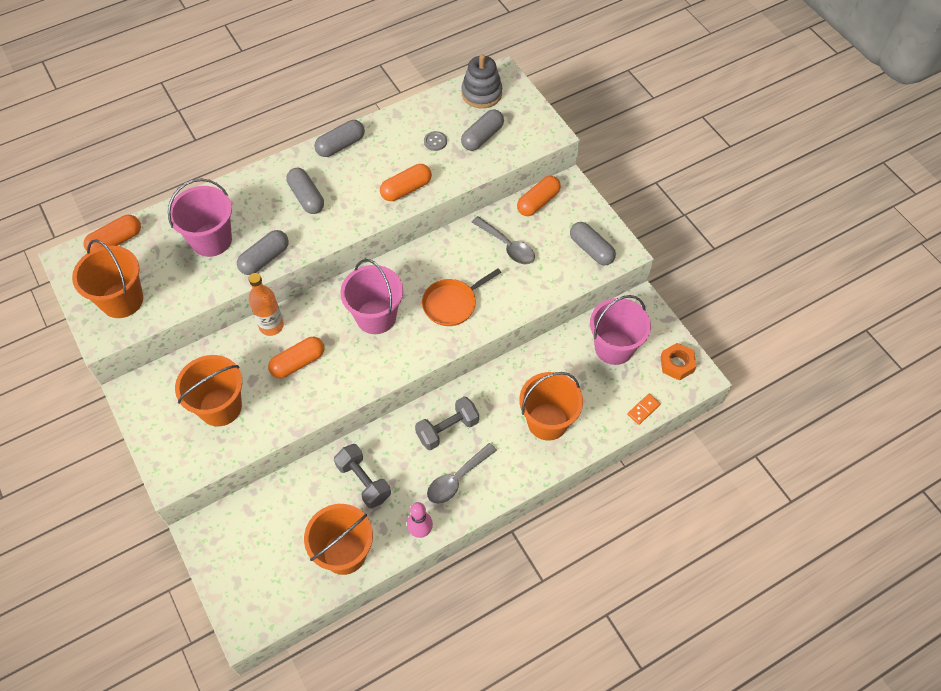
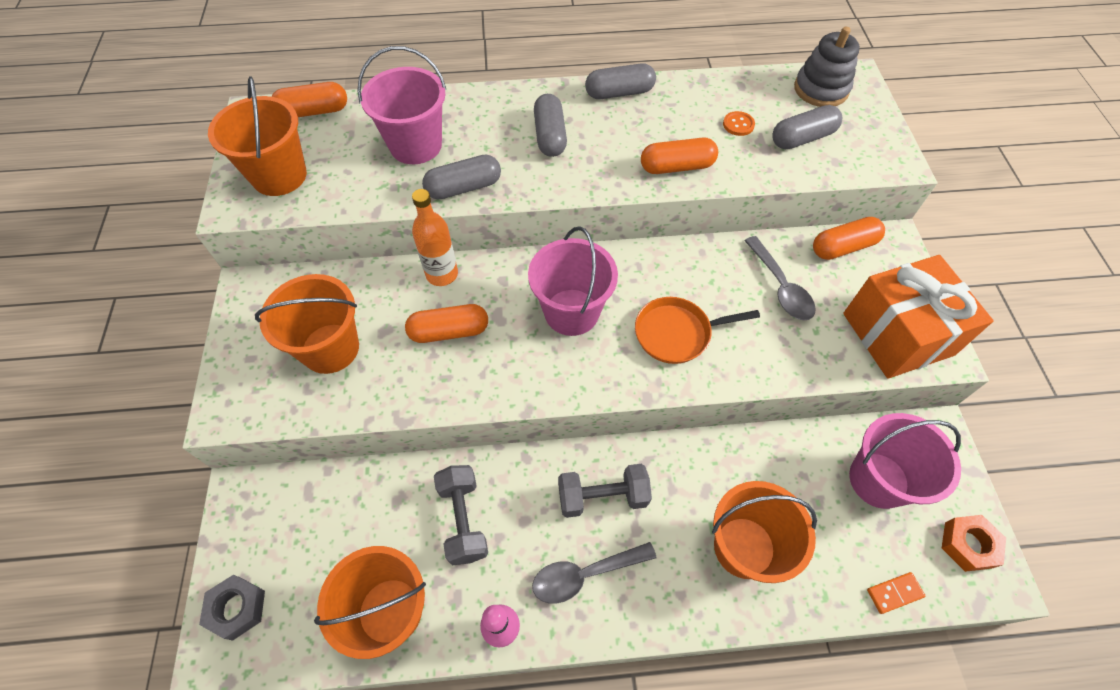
camera: 25 degrees right, 0 degrees up
grey button [424,131,447,151] -> orange button [723,111,755,136]
grey capsule [570,222,616,265] -> orange gift [843,255,994,379]
none -> grey nut [199,575,265,641]

